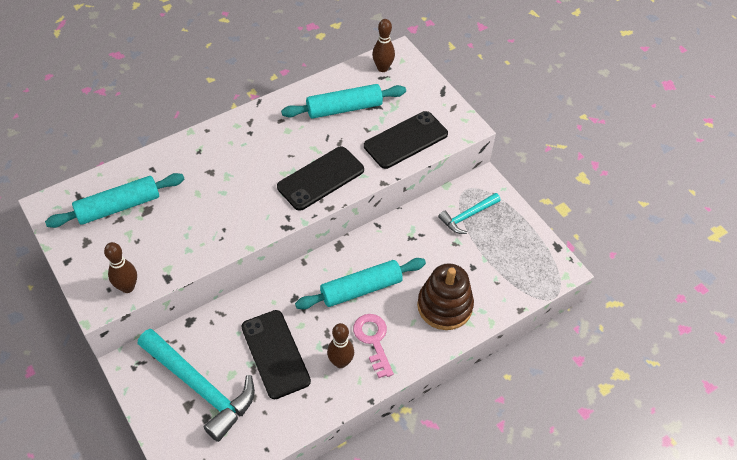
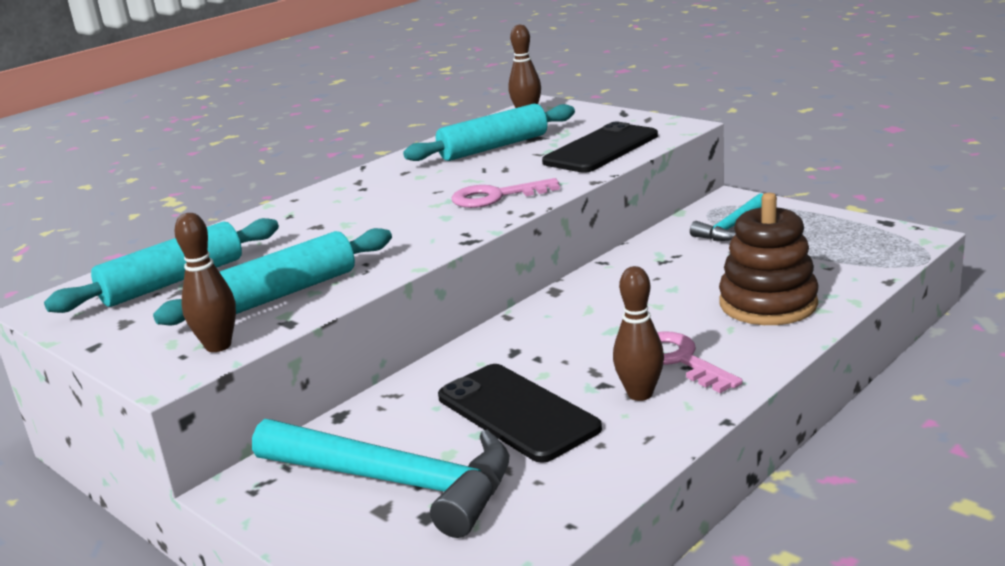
camera: 10 degrees left, 30 degrees down
black phone [277,146,364,211] -> pink key [452,178,560,208]
turquoise rolling pin [295,258,426,309] -> turquoise rolling pin moved to [153,228,392,325]

